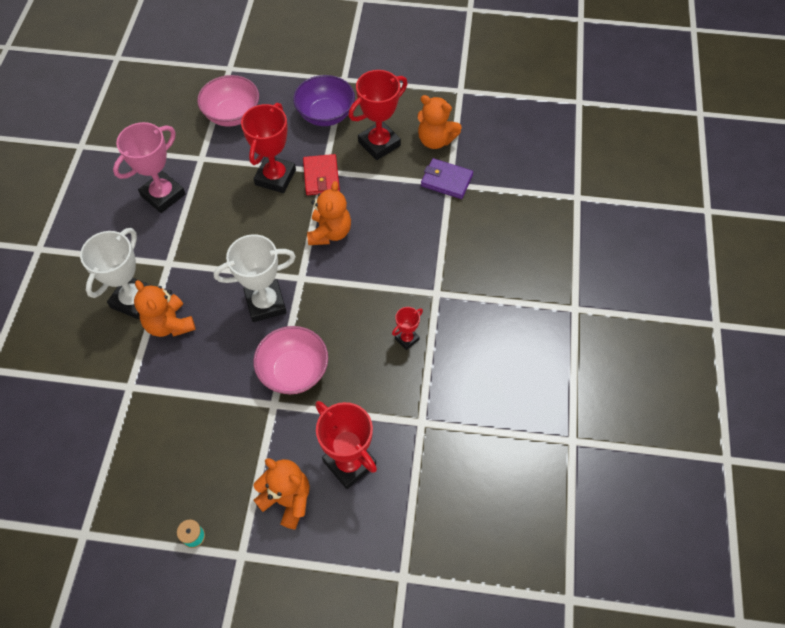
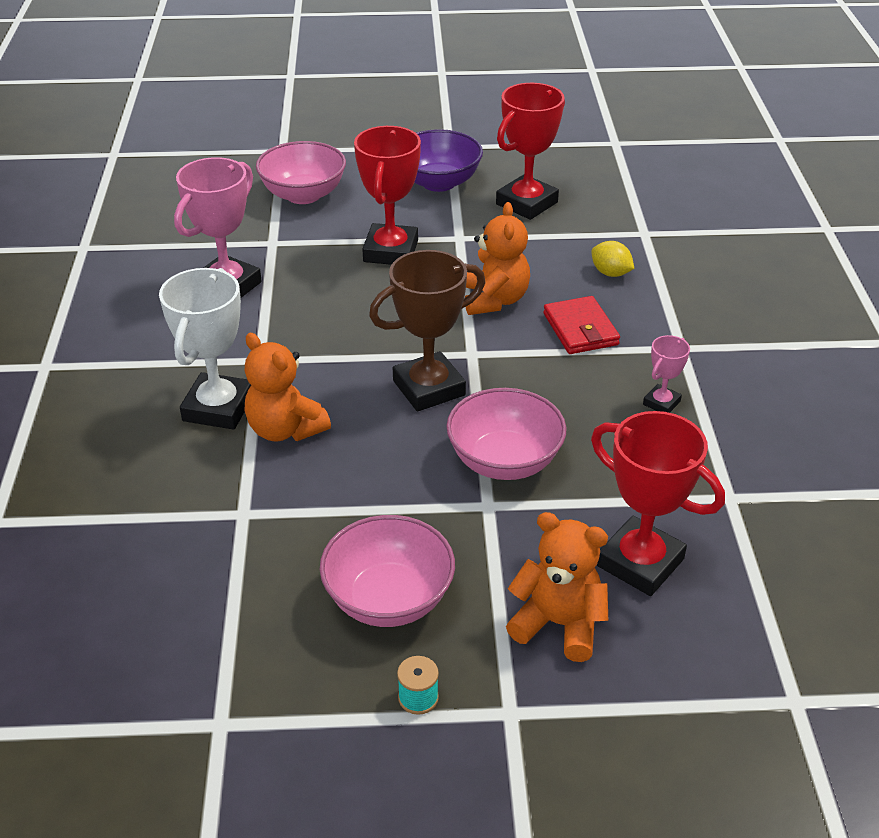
camera: 10 degrees left, 20 degrees down
white trophy [213,234,296,322] -> brown trophy [369,250,485,412]
red wallet [303,154,340,195] -> red wallet moved to [543,296,620,354]
red trophy [392,307,423,350] -> pink trophy [643,335,690,413]
orange teddy bear [418,95,462,149] -> none
purple wallet [421,158,473,199] -> none
none -> pink bowl [320,515,455,627]
none -> yellow lemon [591,241,634,277]

